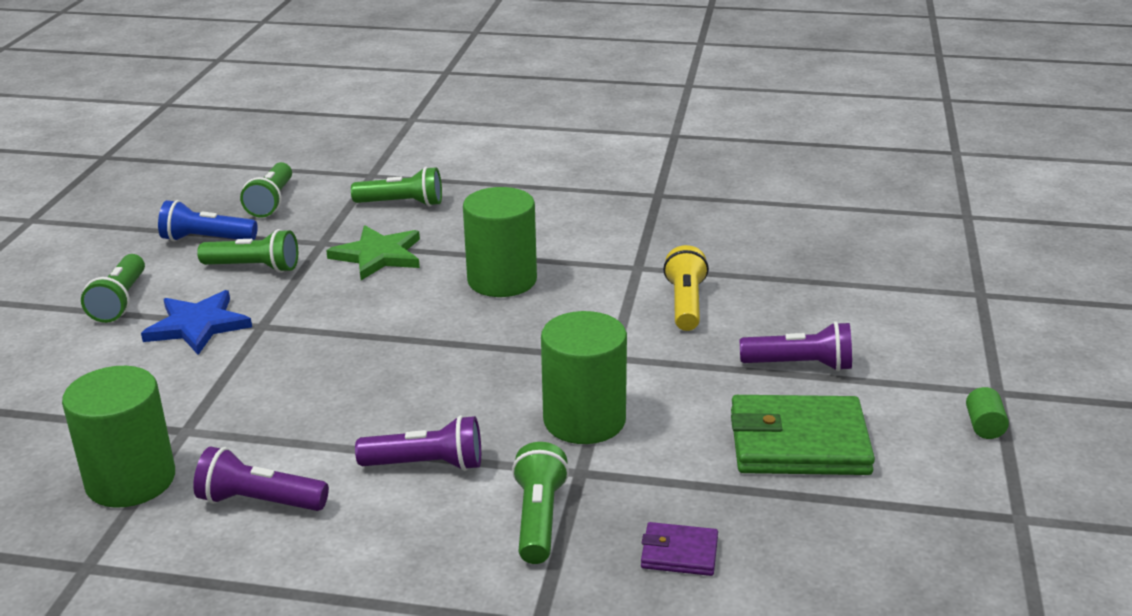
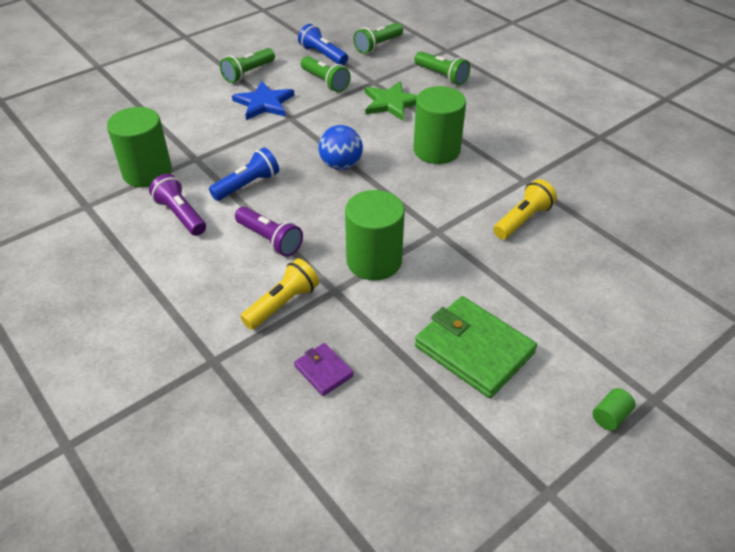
camera: 40 degrees right, 15 degrees up
green flashlight [512,442,569,564] -> yellow flashlight [240,258,319,330]
purple flashlight [740,322,852,371] -> none
none -> blue flashlight [209,147,279,201]
none -> blue ball [319,125,363,170]

